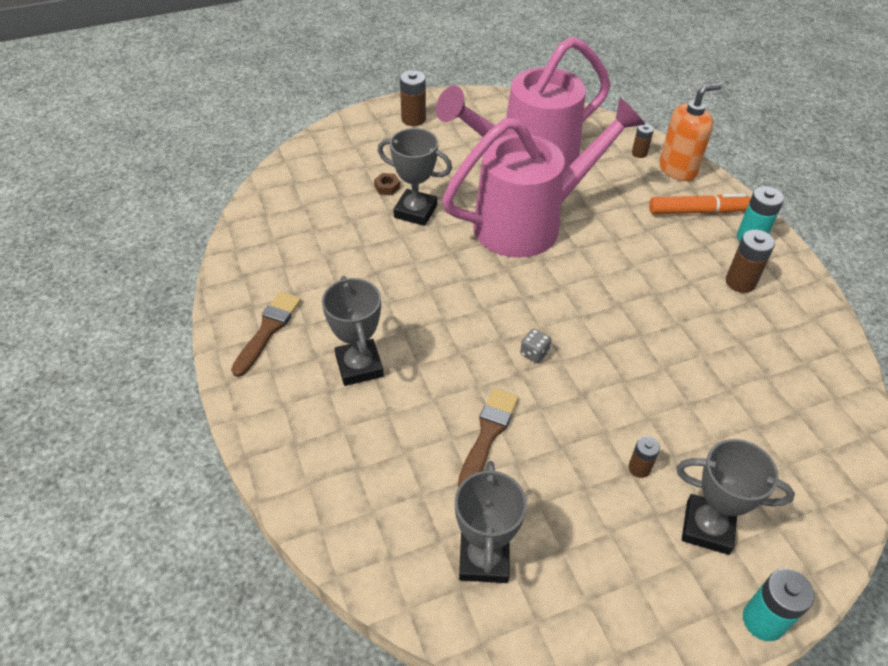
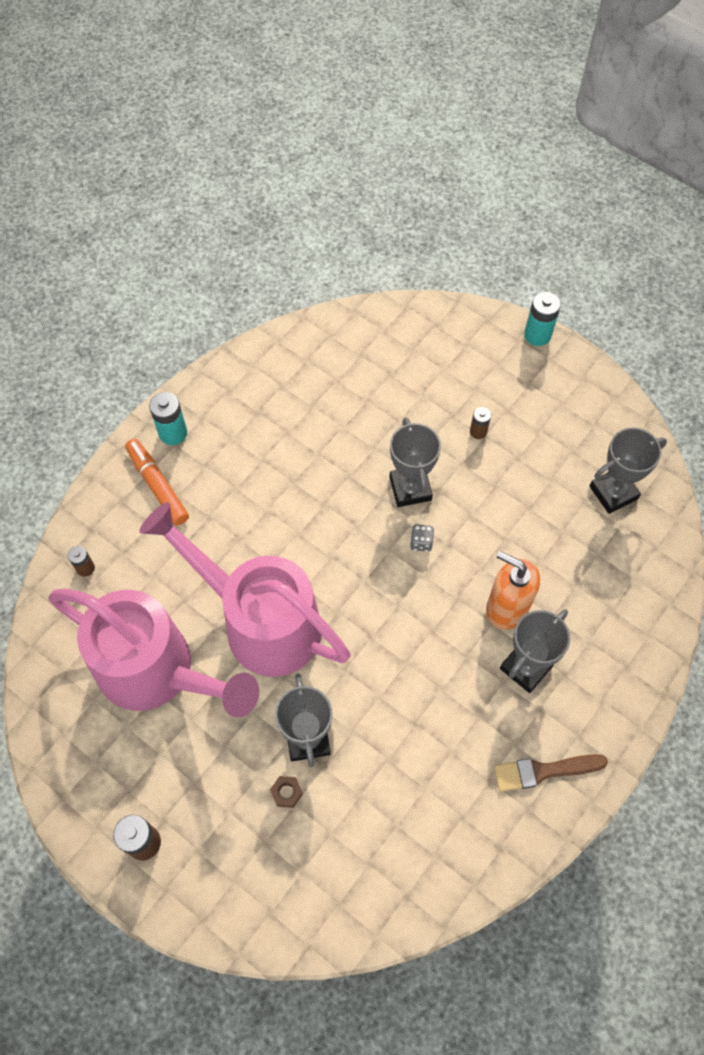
camera: 120 degrees left, 15 degrees up
brown brush [458,388,519,487] -> none
orange soap dispenser [660,83,722,181] -> orange soap dispenser moved to [486,551,540,630]
grey trophy [676,439,795,555] -> grey trophy moved to [390,417,441,507]
brown battery [726,230,775,293] -> none

